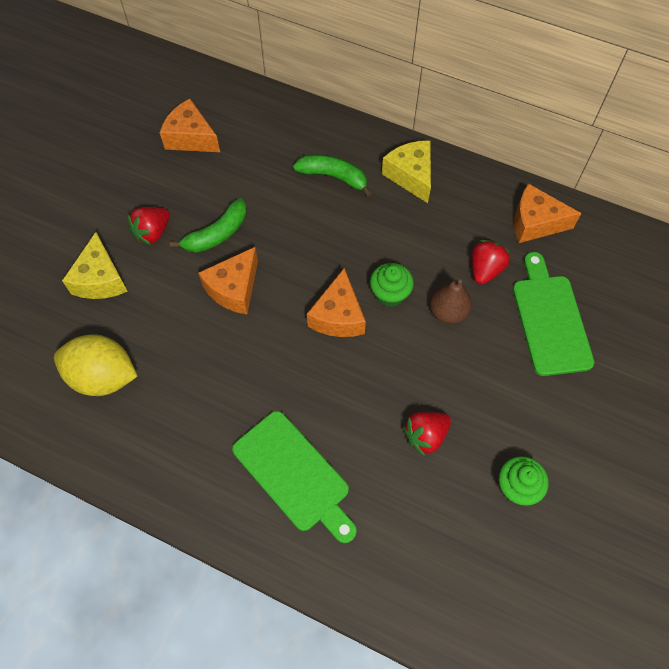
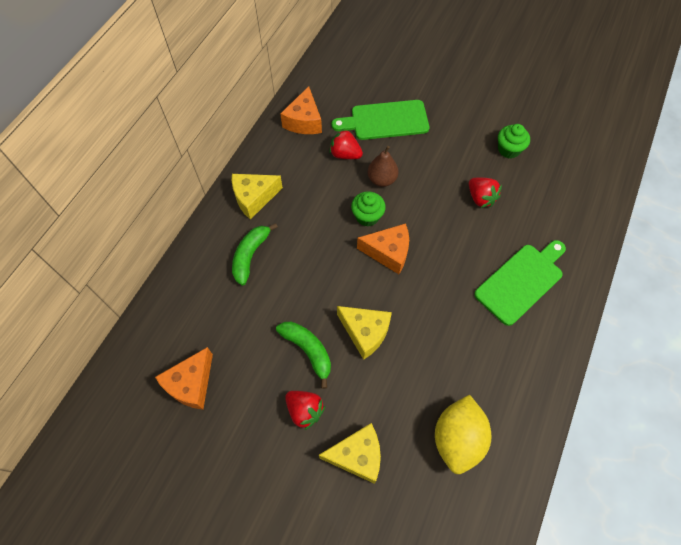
camera: 90 degrees left, 0 degrees up
orange cheese [198,247,258,314] -> yellow cheese [337,306,392,360]

